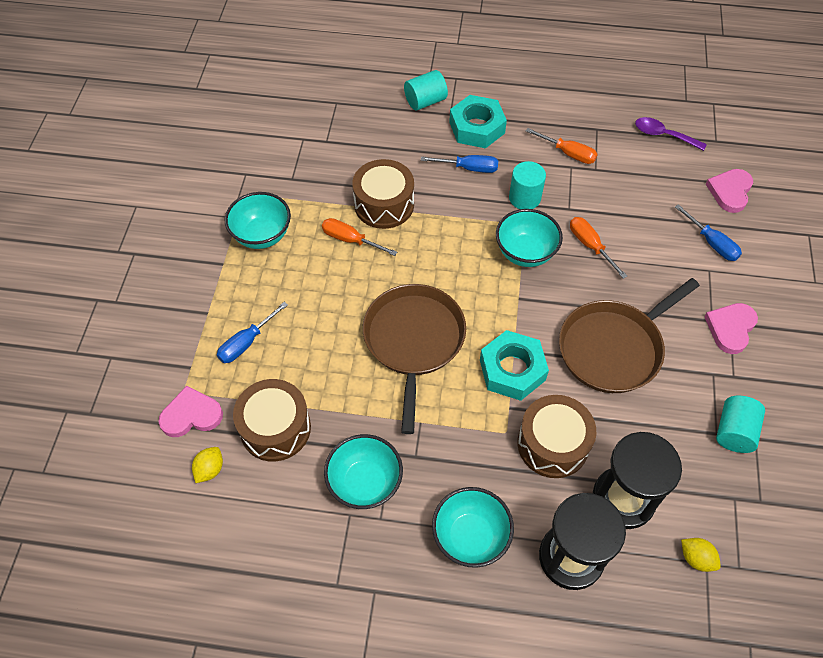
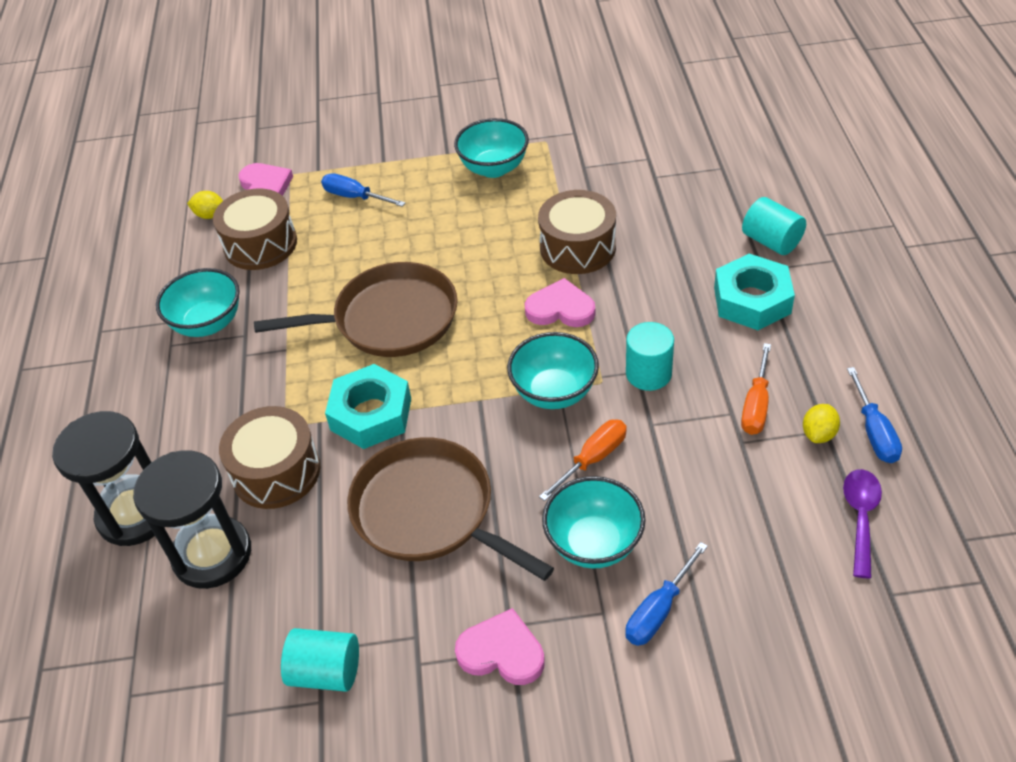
camera: 80 degrees right, 10 degrees down
orange screwdriver [322,218,397,256] -> none
blue screwdriver [421,155,498,173] -> blue screwdriver moved to [847,367,902,463]
turquoise bowl [432,487,514,568] -> turquoise bowl moved to [542,476,646,569]
yellow lemon [681,538,721,572] -> yellow lemon moved to [803,404,840,443]
pink heart [706,169,753,213] -> pink heart moved to [525,278,595,327]

